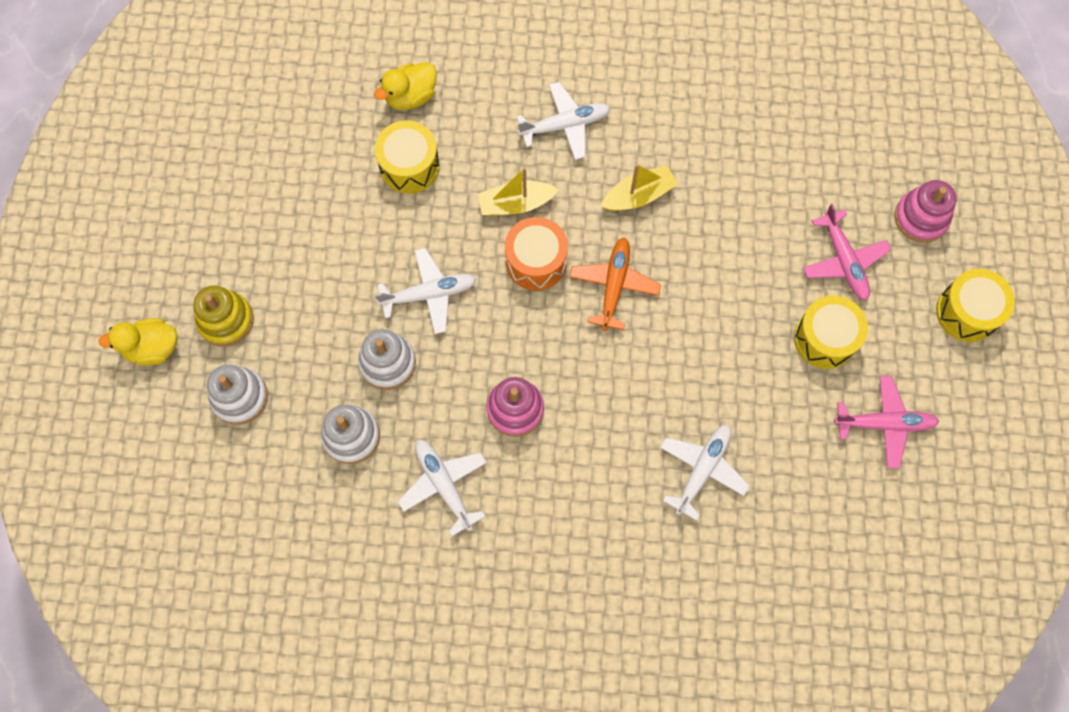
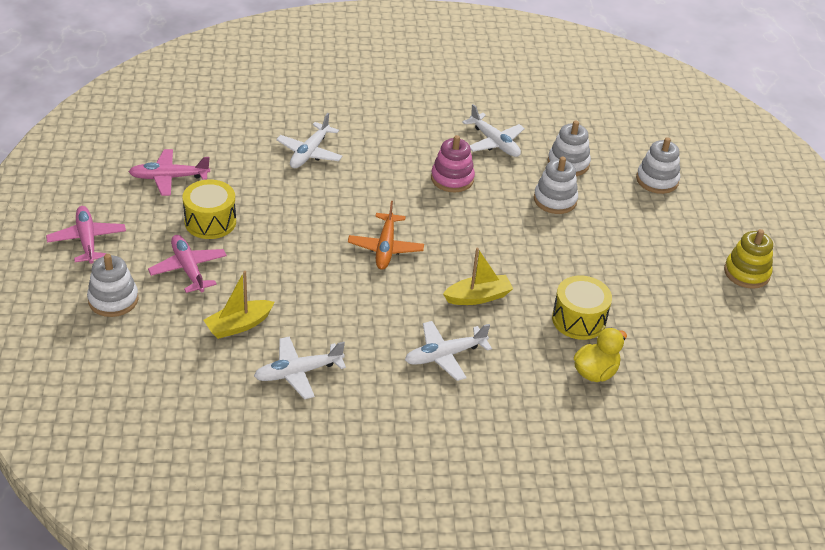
camera: 170 degrees right, 30 degrees down
yellow duck [98,318,177,366] -> none
yellow stacking toy [193,286,254,347] -> yellow stacking toy moved to [724,229,773,289]
white plane [375,248,476,334] -> white plane moved to [254,336,346,399]
orange drum [505,217,568,291] -> none
yellow boat [600,164,678,211] -> yellow boat moved to [203,271,275,339]
pink stacking toy [894,180,956,243] -> white stacking toy [87,254,139,317]
yellow drum [936,269,1015,342] -> pink plane [46,206,126,264]

